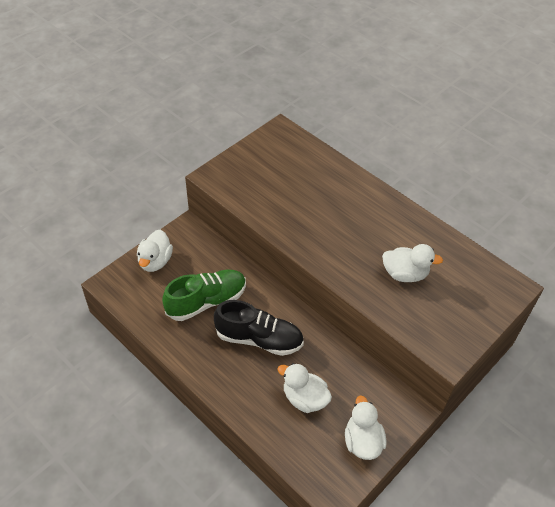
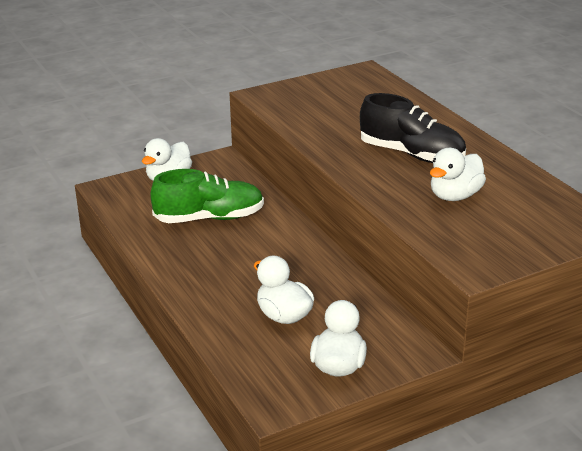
camera: 20 degrees right, 20 degrees down
black shoe [214,300,304,356] -> black shoe moved to [360,93,466,163]
white duck [382,244,443,282] -> white duck turned 105 degrees clockwise [430,148,486,201]

